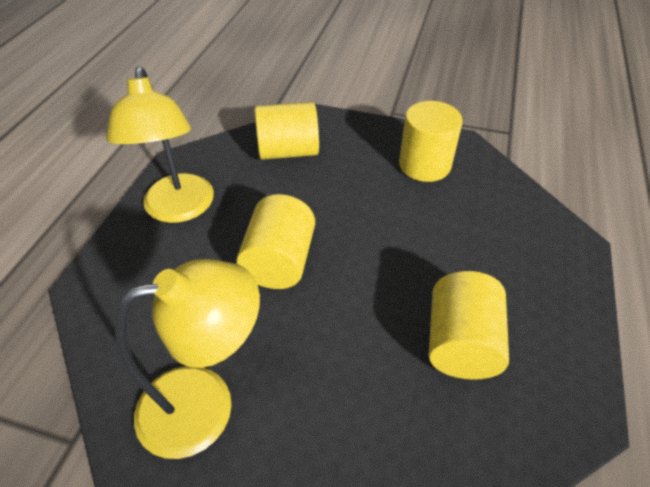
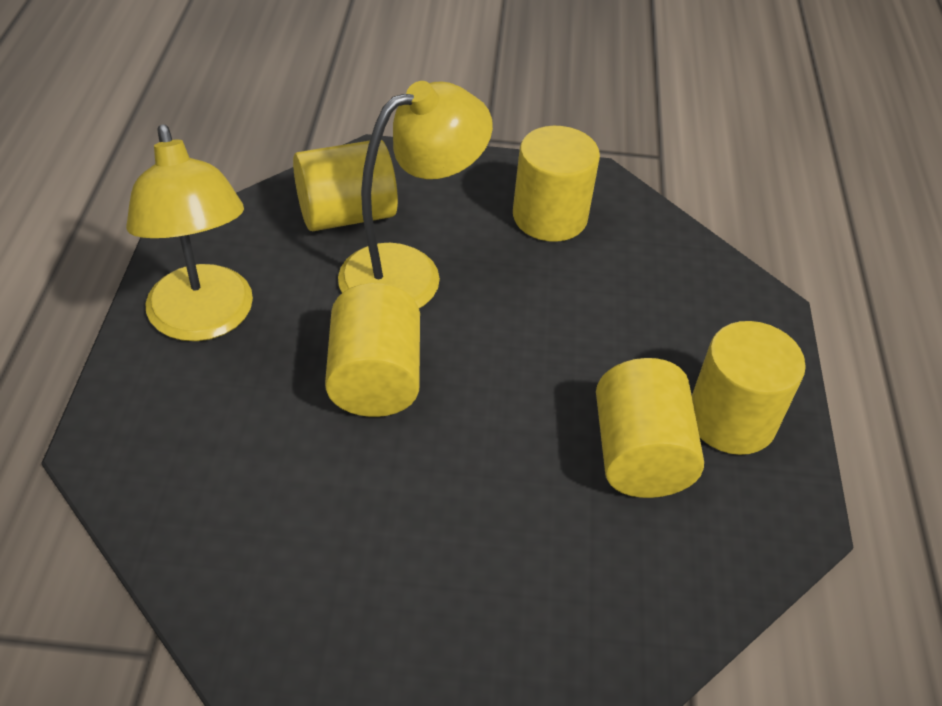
camera: 15 degrees left, 0 degrees up
yellow lamp [115,259,260,459] -> yellow lamp moved to [338,81,493,308]
none -> yellow cylinder [692,321,806,455]

